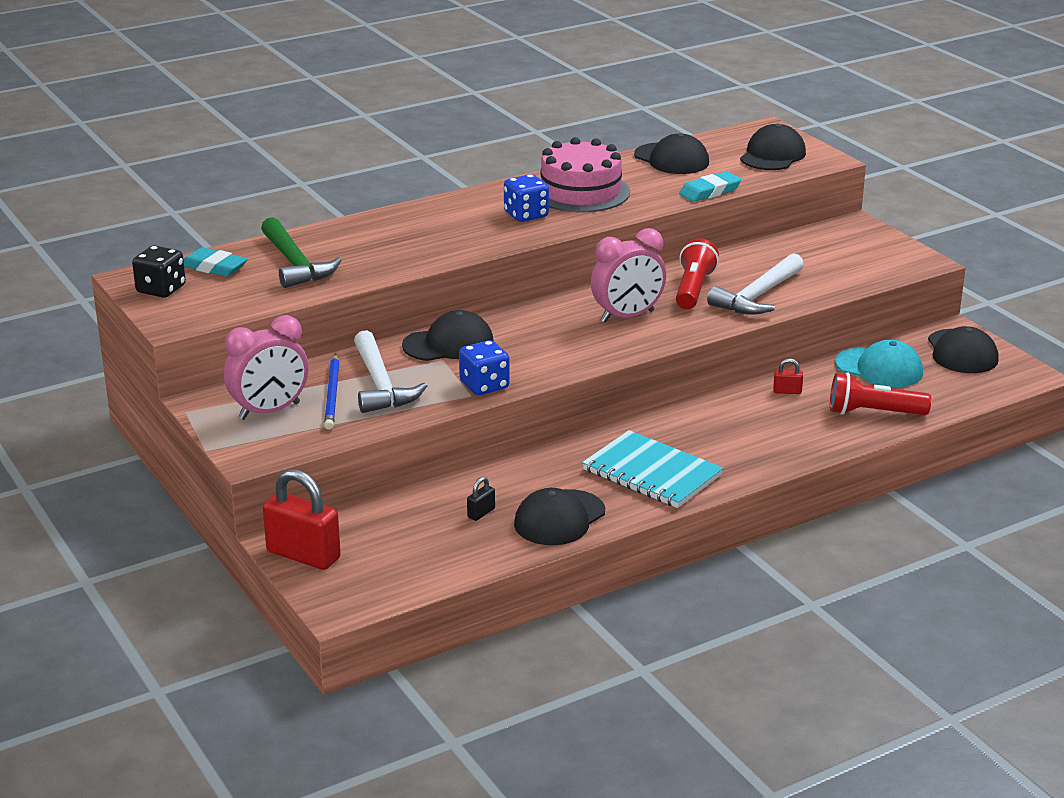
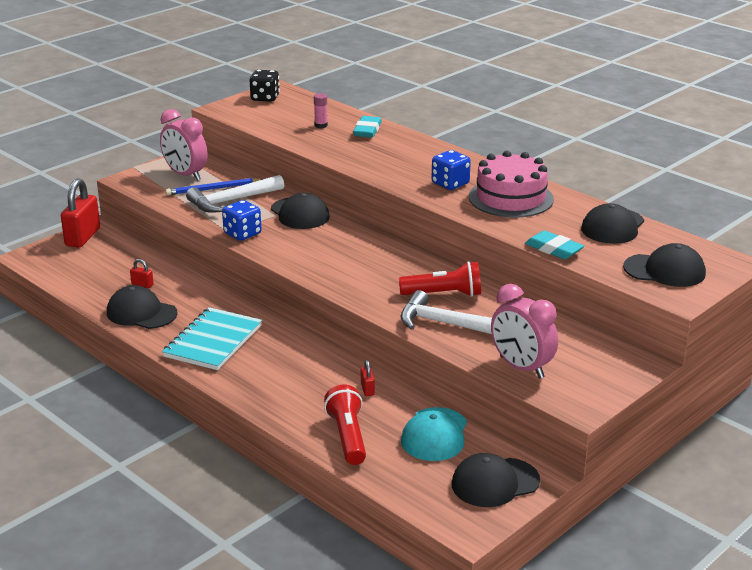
camera: 75 degrees right, 0 degrees up
turquoise eraser [184,247,248,277] -> turquoise eraser moved to [353,116,382,138]
green hammer [261,217,342,288] -> pink glue stick [314,93,328,128]
black padlock [467,477,495,521] -> red padlock [130,259,154,288]
pink clock [591,228,666,323] -> pink clock moved to [491,284,558,379]

